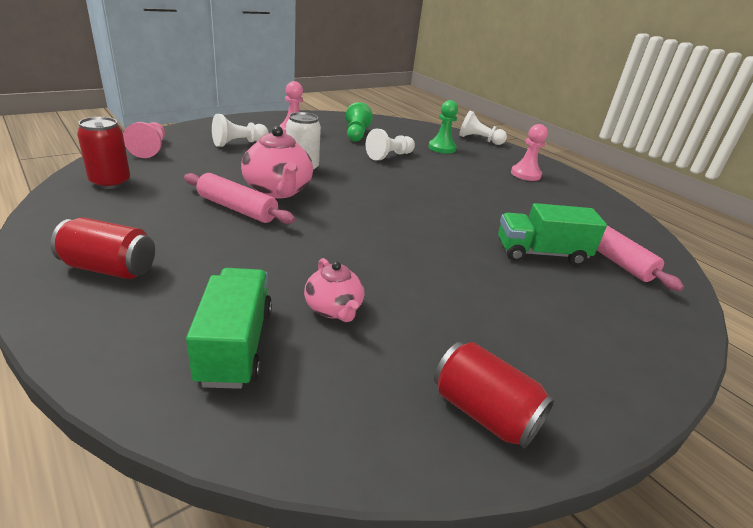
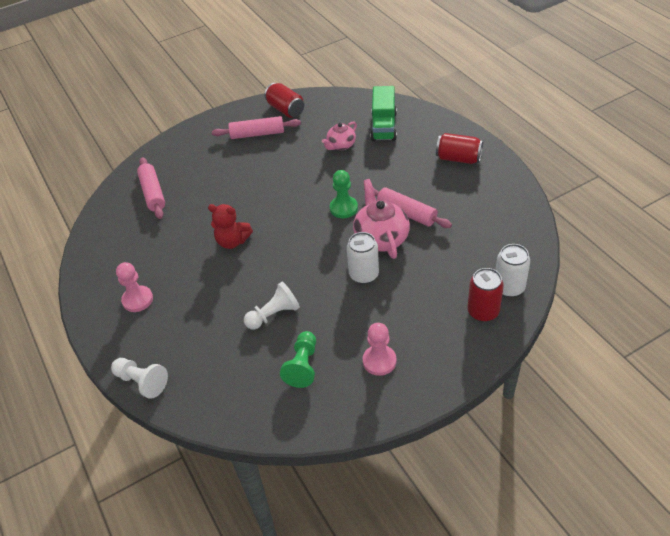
camera: 165 degrees left, 15 degrees up
red can [77,117,130,189] -> red can moved to [467,268,504,322]
pink pawn [123,122,165,158] -> white can [496,244,530,297]
white pawn [212,114,269,147] -> none
pink teapot [304,258,364,322] -> pink teapot turned 120 degrees counterclockwise [322,121,357,150]
green pawn [429,100,458,154] -> green pawn moved to [330,170,358,218]
green truck [498,203,607,266] -> none
none -> red teddy bear [208,204,253,249]
none -> pink rolling pin [212,116,301,139]

